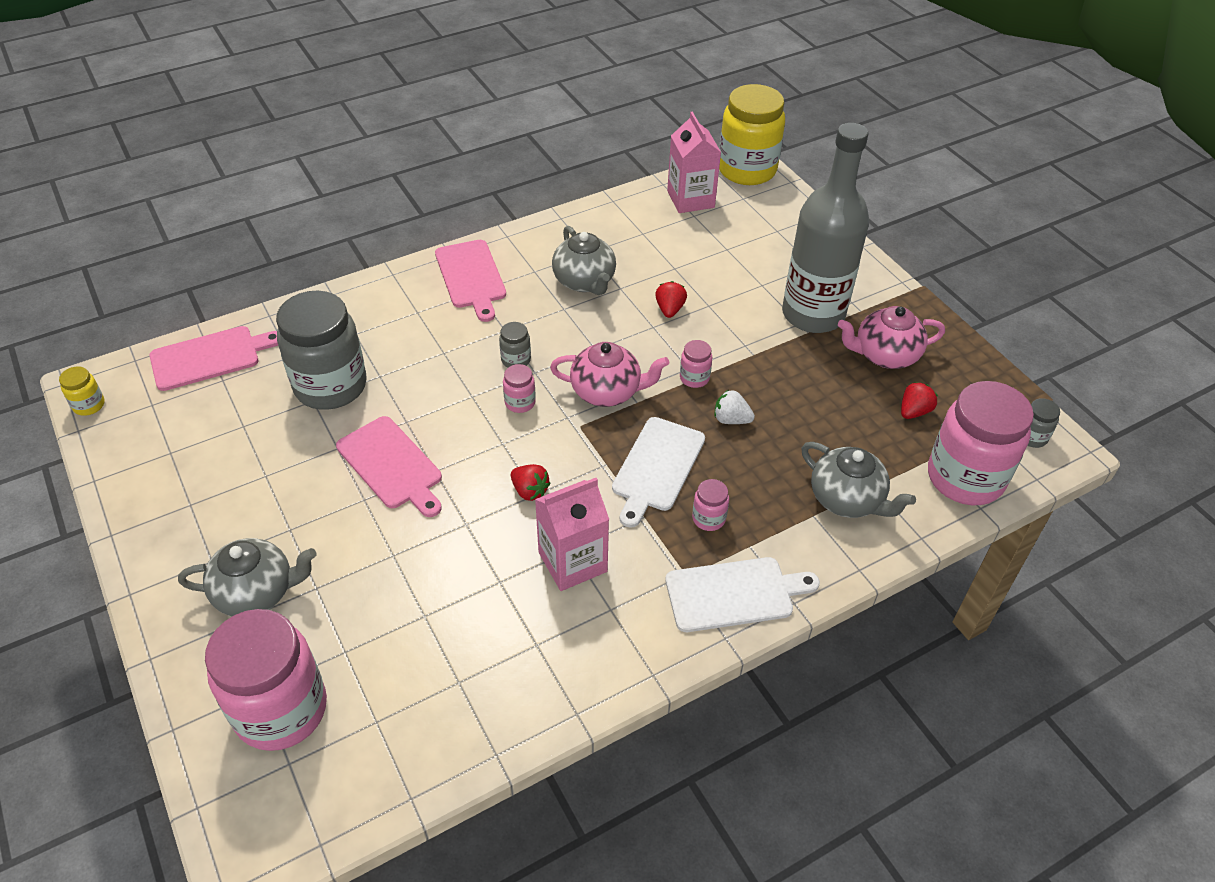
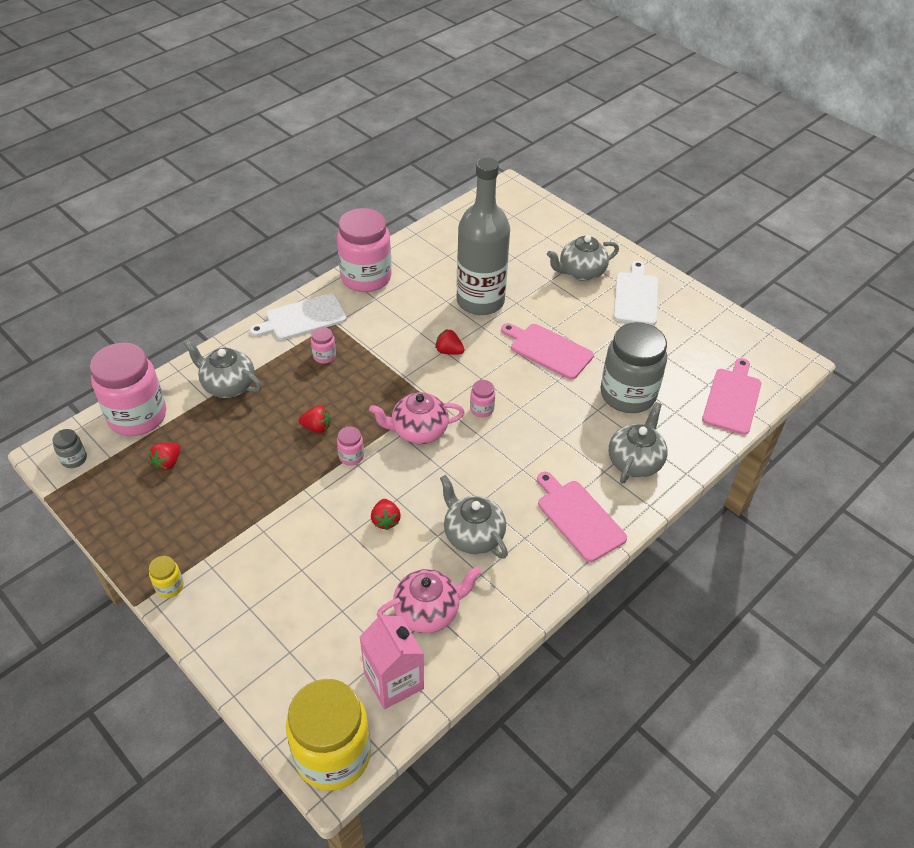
camera: 165 degrees right, 0 degrees up
yellow jar [59,366,105,416] -> yellow jar moved to [149,556,184,598]
pink cutting board [149,326,278,391] -> pink cutting board turned 150 degrees clockwise [702,358,761,435]
pink jar [205,609,327,751] -> pink jar moved to [337,208,392,292]
grey jar [499,322,531,368] -> none
pink carton [535,478,609,591] -> none
white cutting board [612,417,705,528] -> white cutting board moved to [614,261,658,325]
white strawberry [714,390,755,424] -> red strawberry [299,406,330,433]
grey bottle [782,123,869,333] -> grey bottle moved to [456,158,510,315]
pink teapot [838,306,945,369] -> pink teapot moved to [377,567,482,633]
none -> grey teapot [609,402,667,484]

